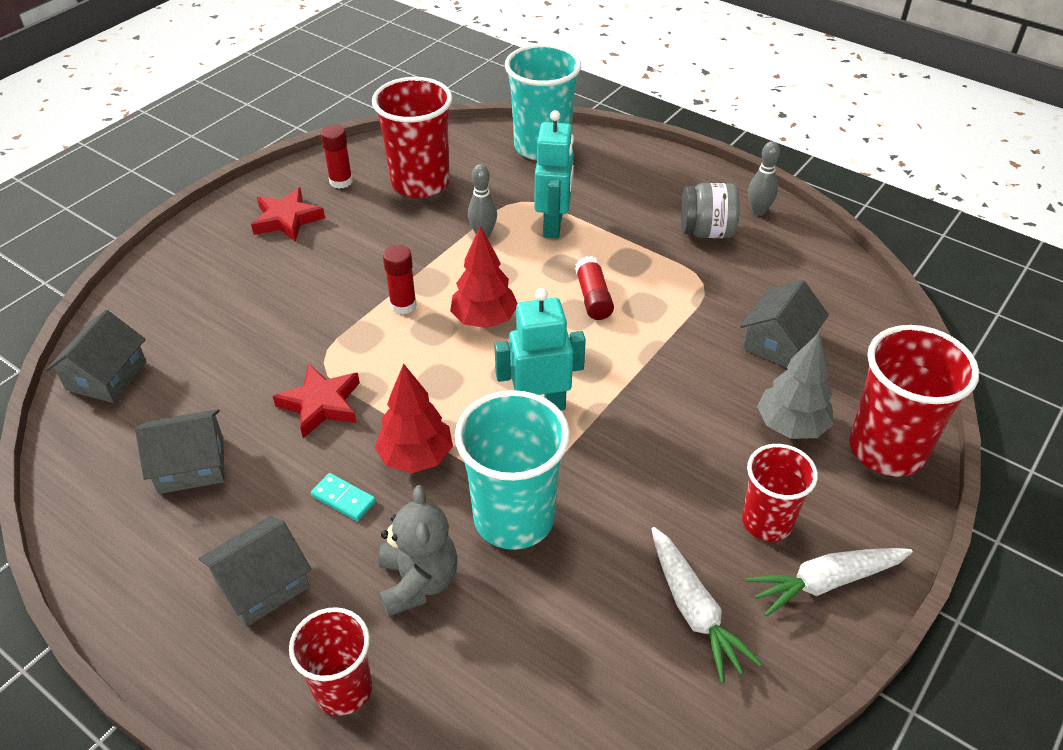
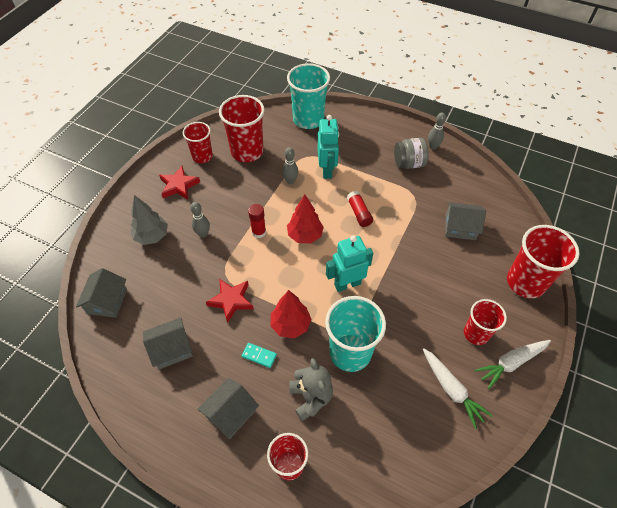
camera: 10 degrees left, 10 degrees up
red glue stick [320,125,353,189] -> red cup [183,122,213,163]
grey house [740,280,829,368] -> grey house turned 75 degrees clockwise [445,202,486,240]
grey tree [757,332,834,439] -> grey tree moved to [130,195,168,245]
none -> grey bowling pin [190,202,210,238]

